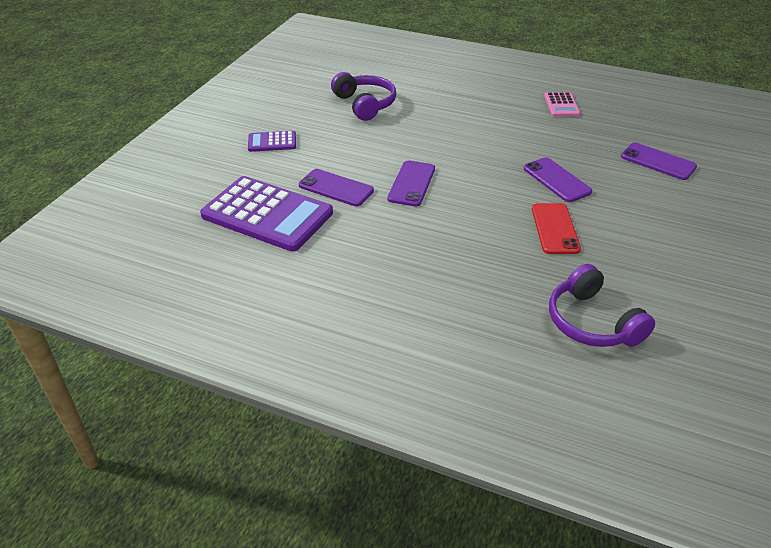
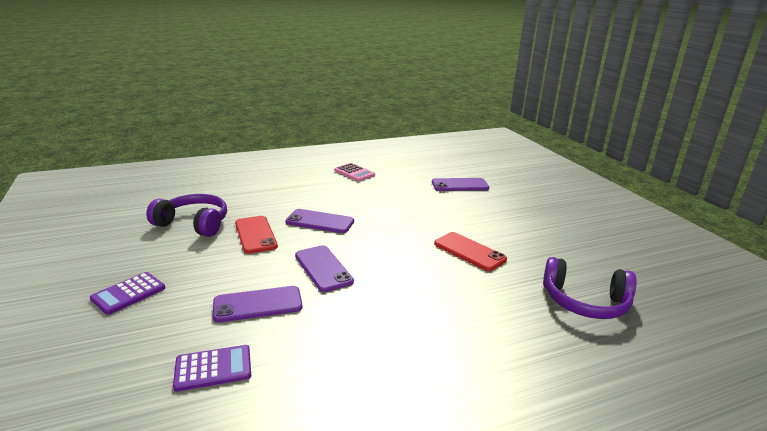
camera: 45 degrees left, 15 degrees down
purple calculator [200,176,333,251] -> purple calculator [173,345,251,391], size x0.47
purple phone [524,157,592,202] -> purple phone moved to [286,209,354,233]
none -> red phone [235,216,278,254]

